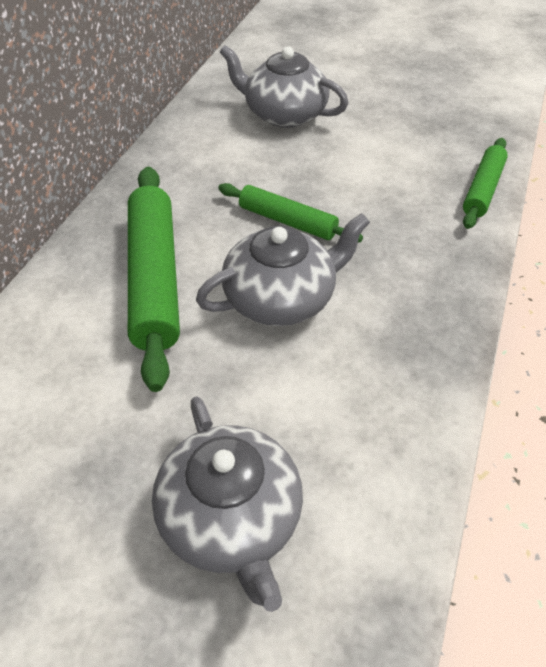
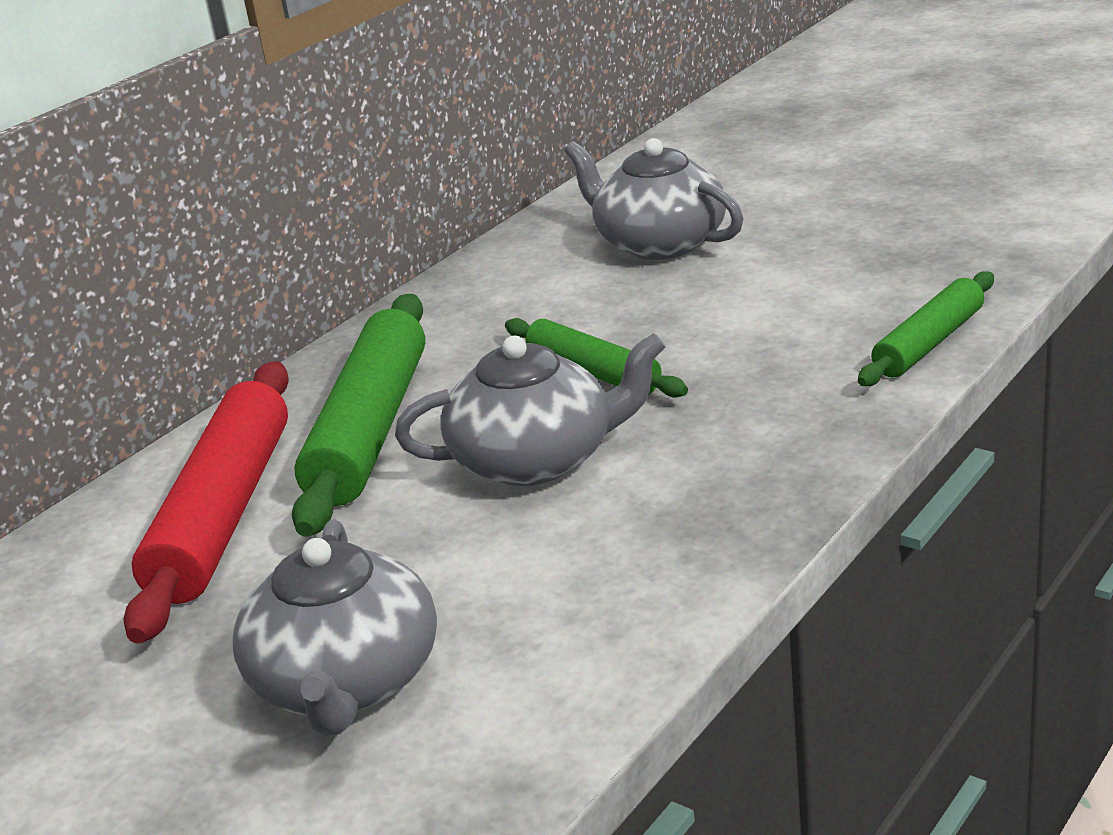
camera: 20 degrees right, 20 degrees down
none -> red rolling pin [124,361,289,644]

